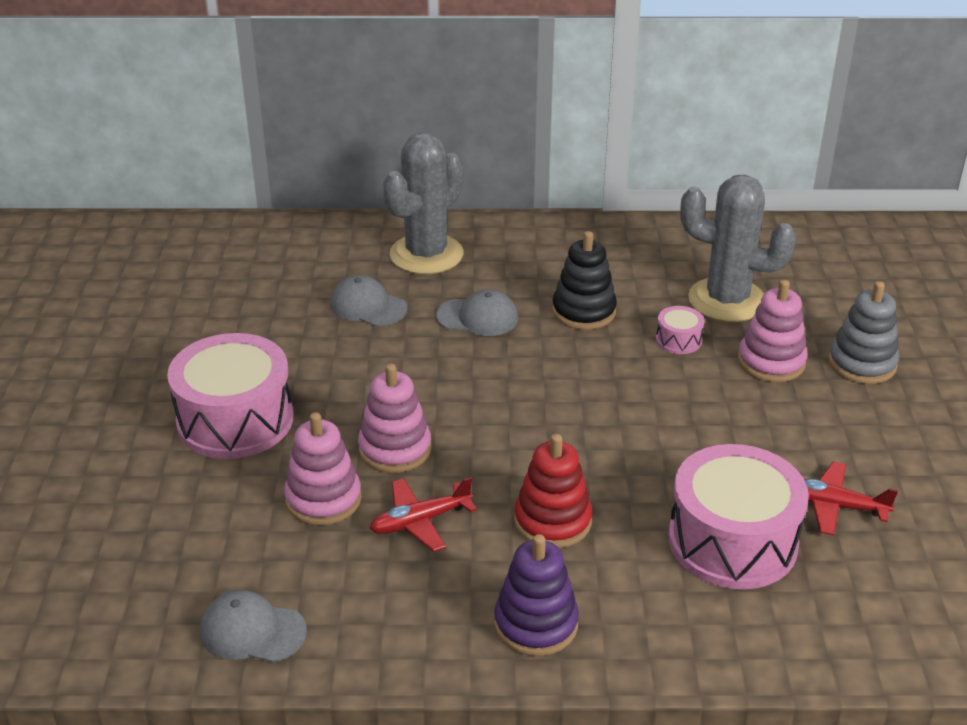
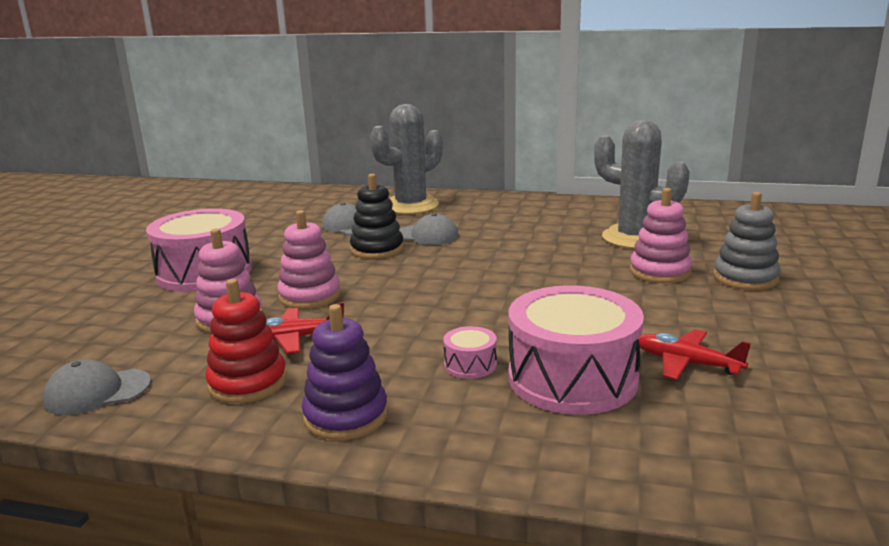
camera: 15 degrees right, 15 degrees down
grey cap [200,590,307,663] -> grey cap turned 45 degrees counterclockwise [43,359,151,415]
red stacking toy [514,434,592,548] -> red stacking toy moved to [206,279,287,403]
black stacking toy [552,231,617,330] -> black stacking toy moved to [350,174,404,259]
pink drum [656,306,704,354] -> pink drum moved to [443,326,497,379]

